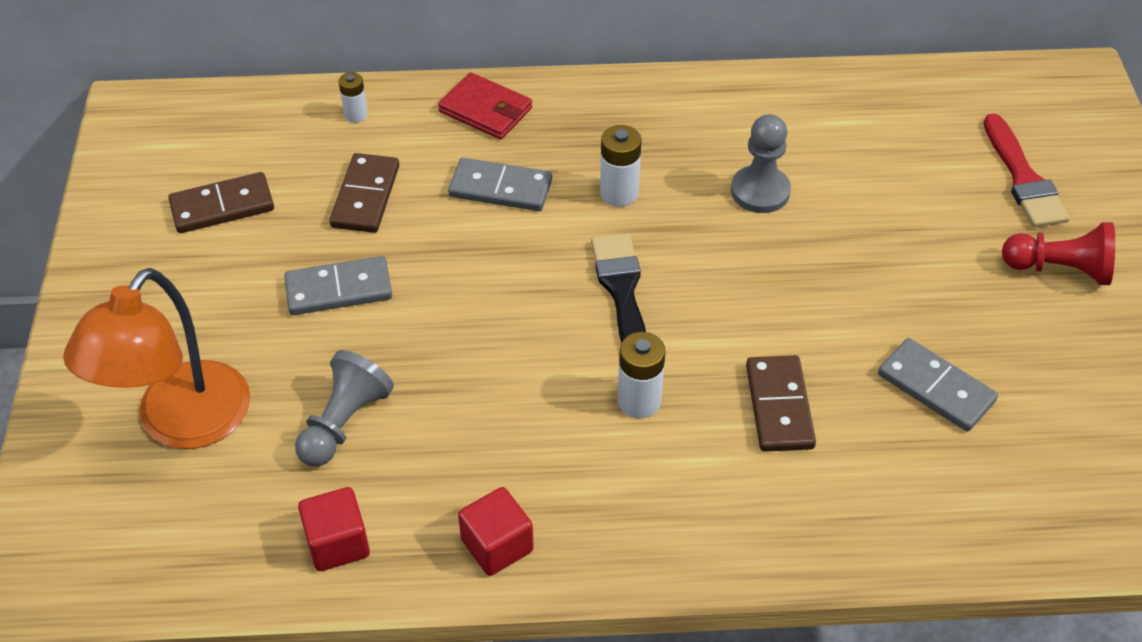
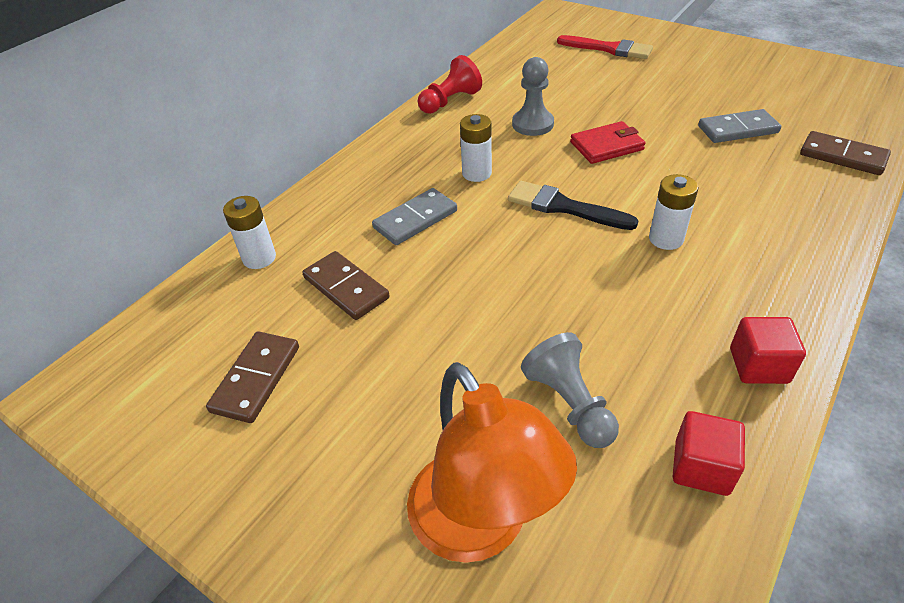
camera: 50 degrees left, 5 degrees down
grey domino [284,256,392,315] -> none
white battery [339,72,368,123] -> white battery [223,196,276,269], size x1.56
red wallet [438,72,532,139] -> red wallet moved to [570,121,646,164]
brown domino [746,355,816,452] -> brown domino moved to [800,131,891,175]
red pawn [1002,222,1115,285] -> red pawn moved to [418,55,482,114]

